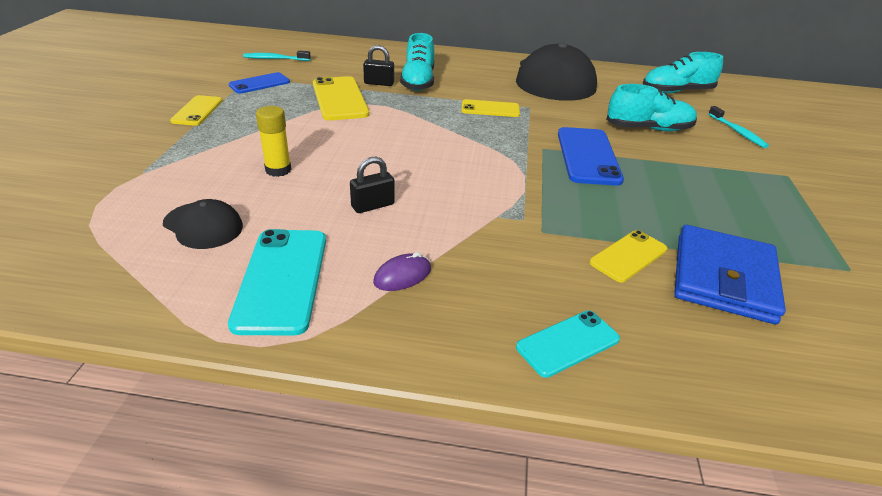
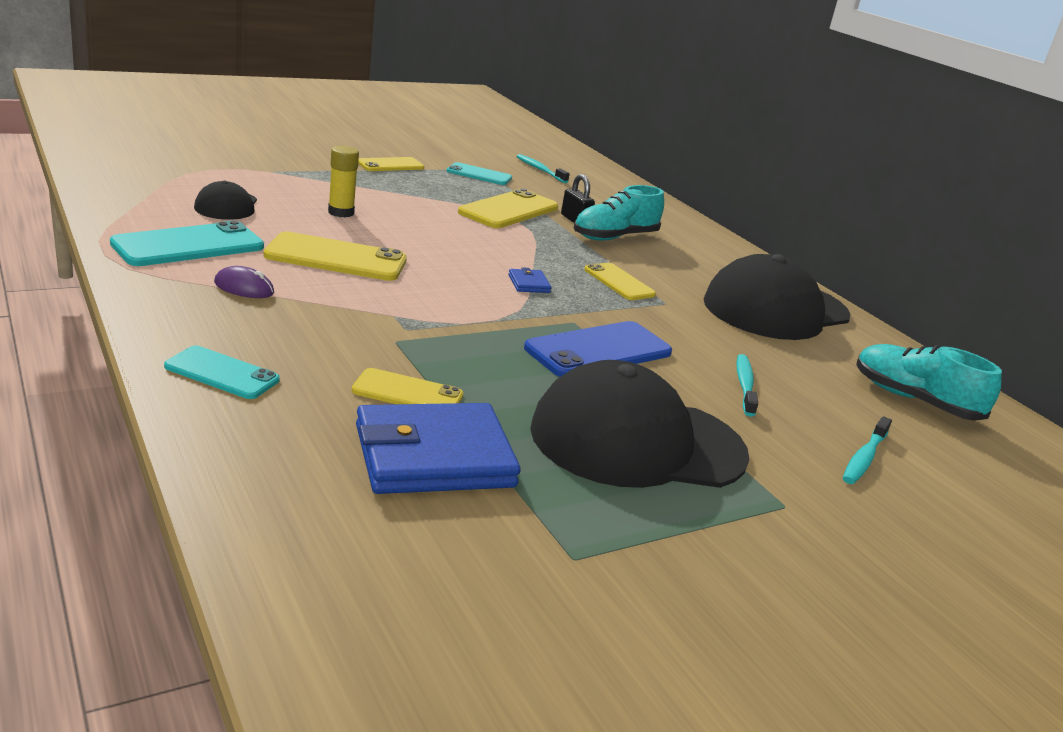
camera: 50 degrees right, 10 degrees down
blue phone [229,72,290,94] -> turquoise phone [447,162,512,185]
black padlock [350,157,395,213] -> yellow phone [264,231,407,281]
turquoise shoe [606,84,697,131] -> turquoise toothbrush [736,354,758,417]
none -> blue wallet [509,267,552,293]
none -> black cap [530,360,749,488]

